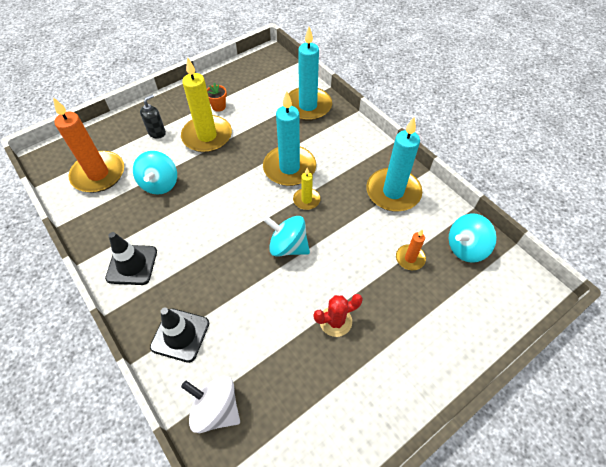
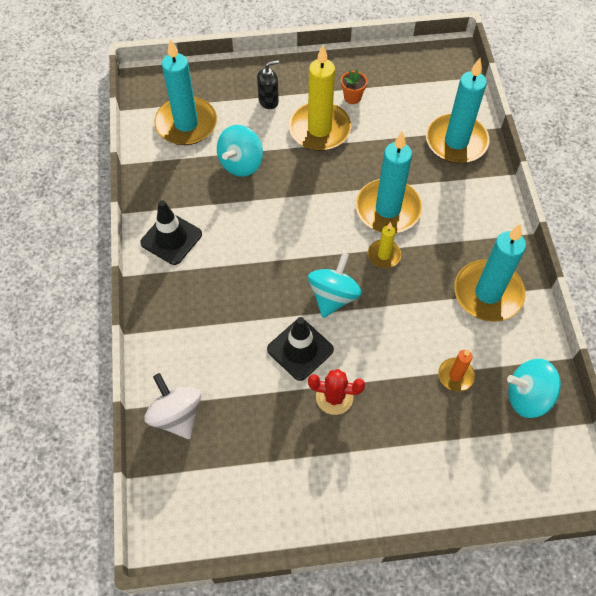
camera: 30 degrees right, 5 degrees up
orange candle [53,97,124,193] -> turquoise candle [154,39,217,145]
black traffic cone [150,308,209,363] -> black traffic cone moved to [267,317,334,381]
turquoise spinning top [263,216,310,257] -> turquoise spinning top turned 60 degrees clockwise [308,252,362,318]

